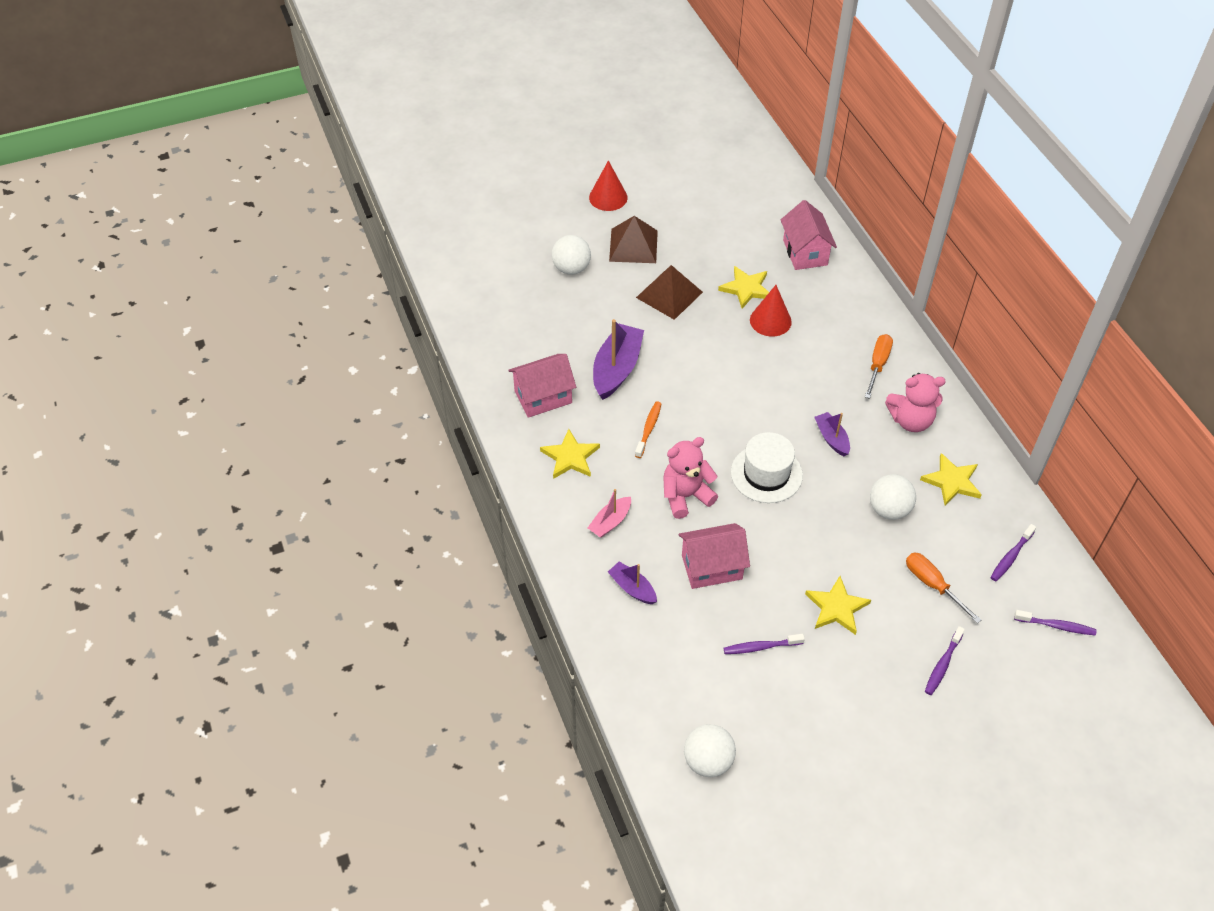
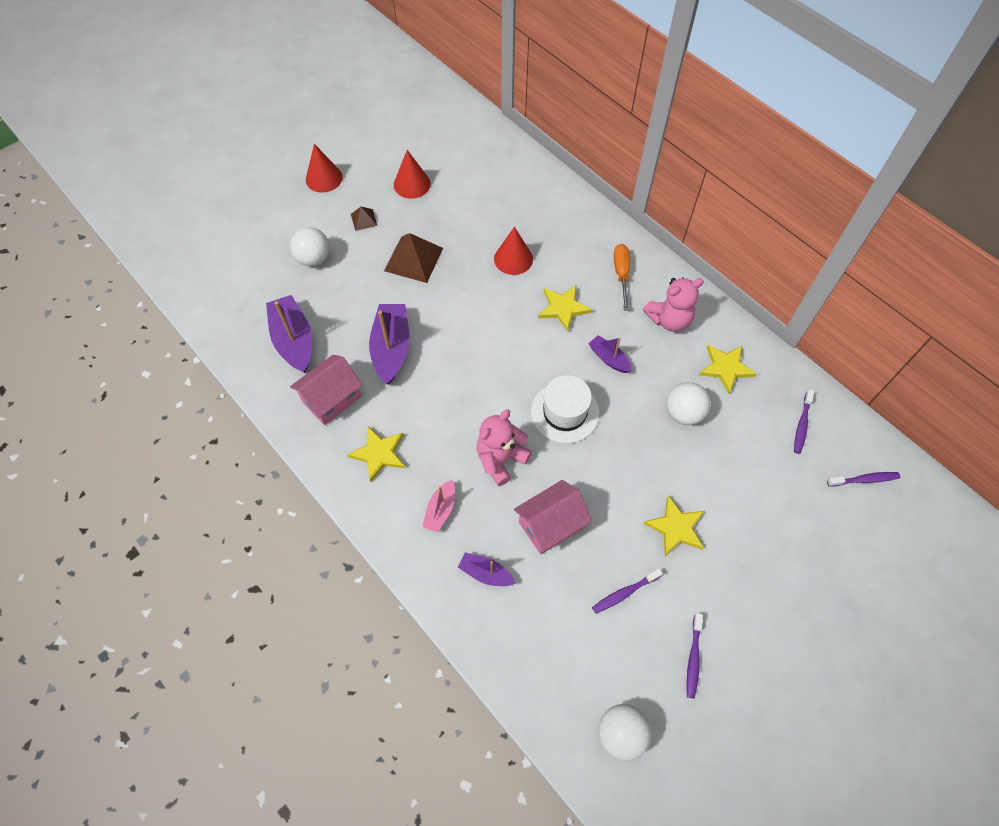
camera: 20 degrees left, 10 degrees up
brown pyramid [609,216,658,263] -> brown pyramid [351,207,377,231], size x0.51
orange toothbrush [635,401,661,458] -> none
yellow star [718,266,769,309] -> yellow star moved to [538,285,592,332]
pink house [781,200,837,270] -> none
orange screwdriver [906,553,981,623] -> none
purple toothbrush [925,626,965,695] -> purple toothbrush moved to [686,613,703,699]
none -> purple boat [266,295,312,373]
none -> red cone [394,150,431,199]

